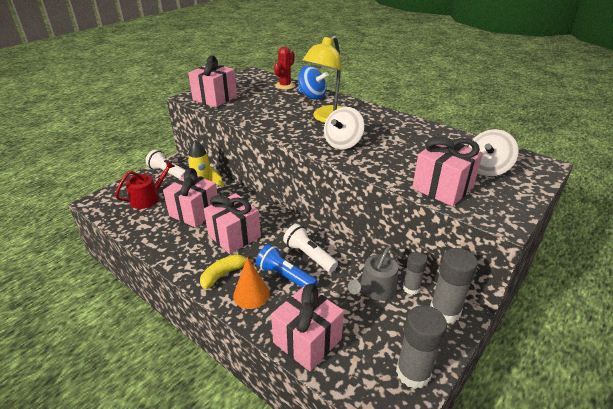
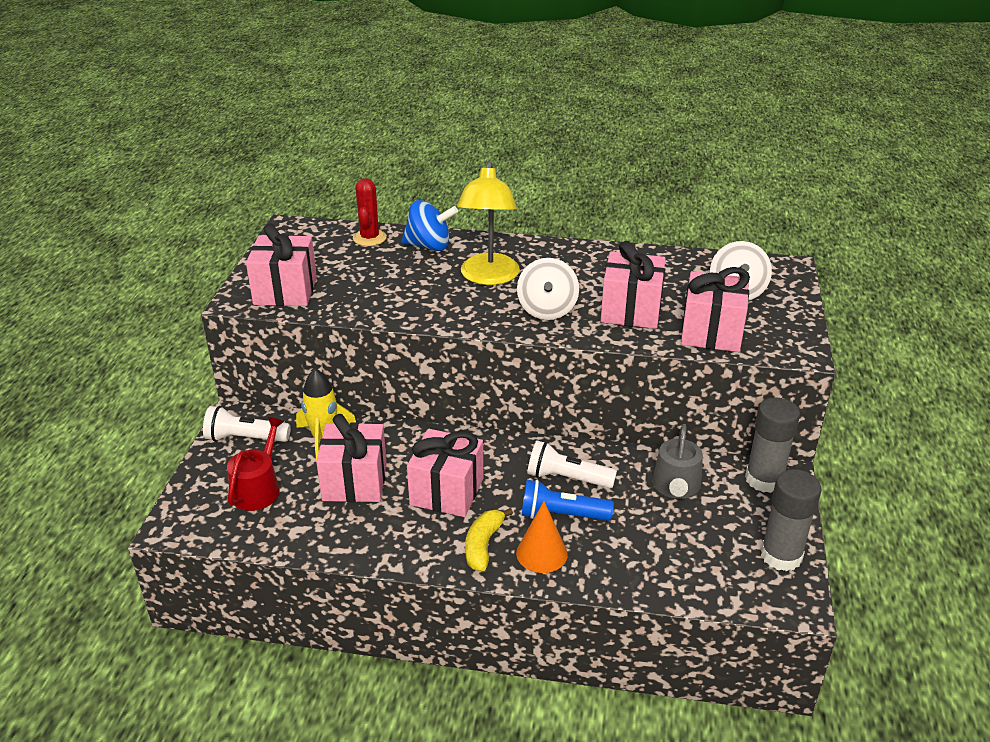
camera: 30 degrees left, 0 degrees up
pink gift [271,283,344,371] -> pink gift moved to [601,241,666,329]
grey glue stick [403,252,427,295] -> none

